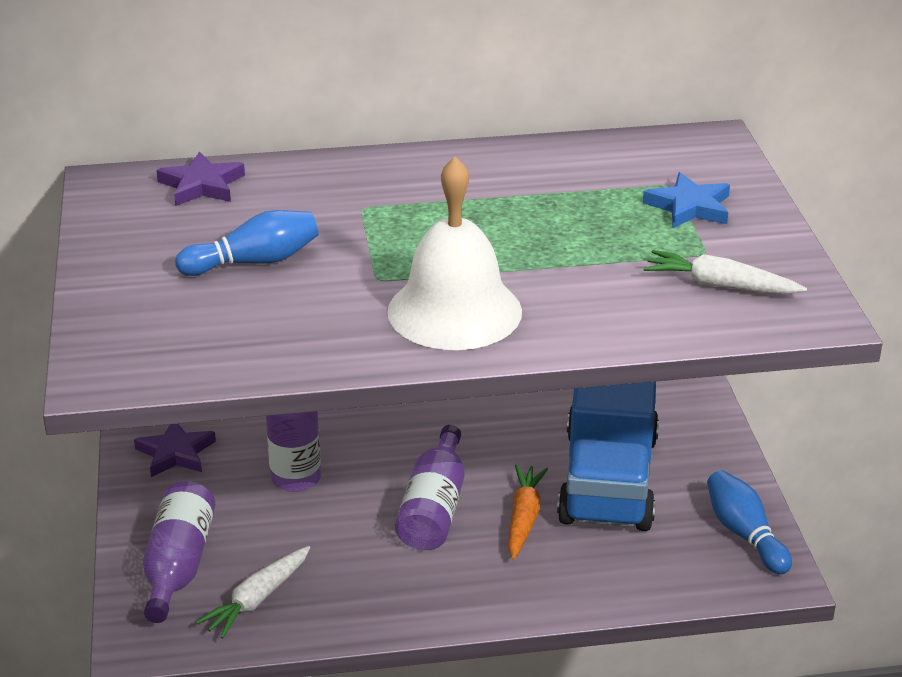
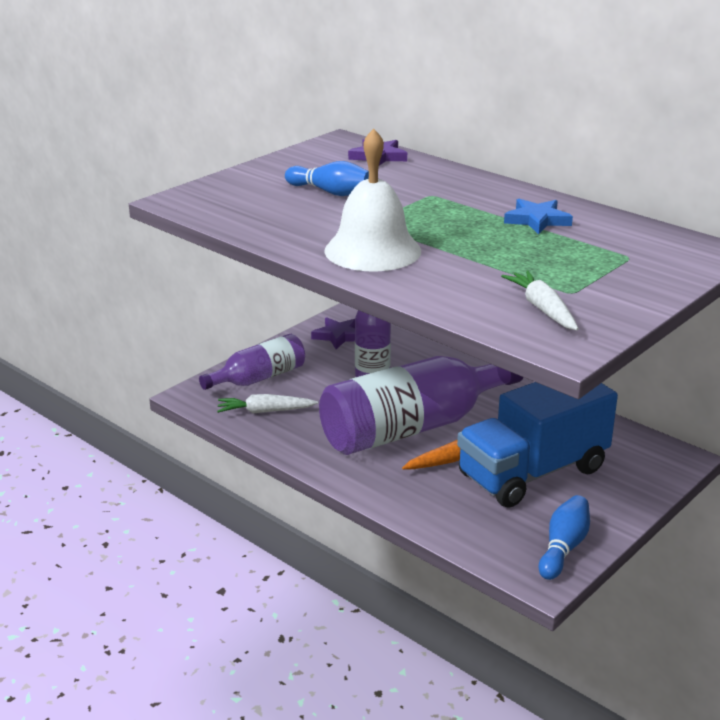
camera: 50 degrees right, 5 degrees down
purple bottle [395,425,465,550] -> purple bottle [319,356,523,455], size x1.82
blue star [643,172,730,228] -> blue star moved to [504,199,573,234]

